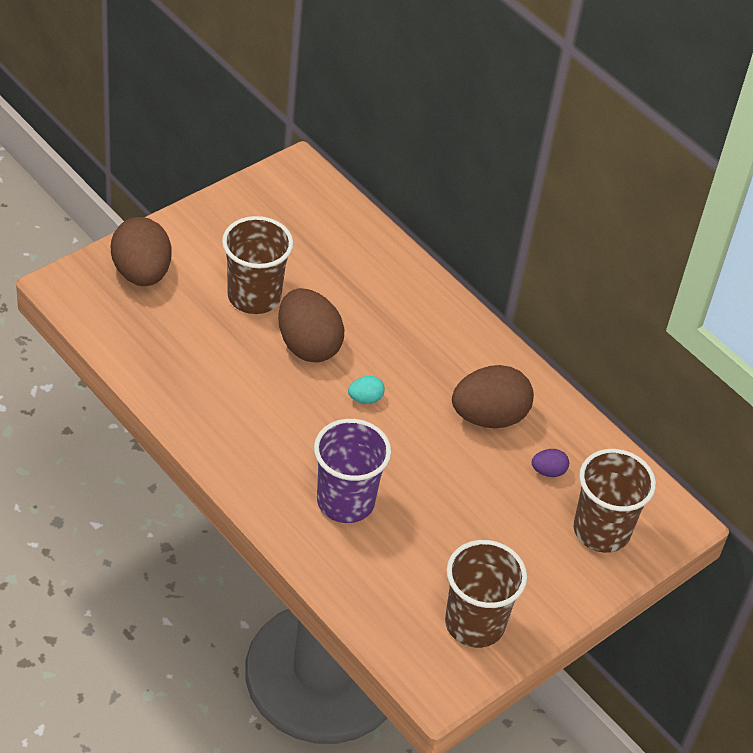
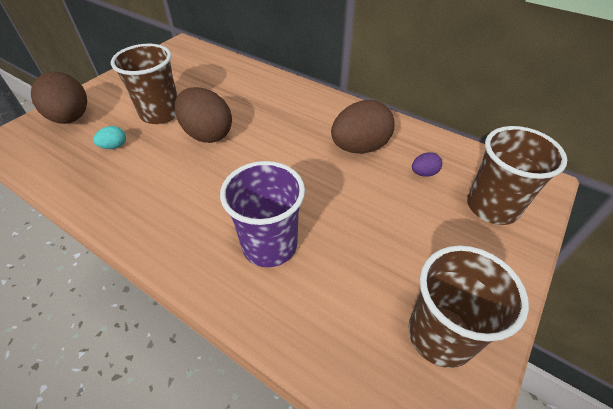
camera: 10 degrees left, 0 degrees up
turquoise egg [348,376,385,404] -> turquoise egg moved to [93,126,126,149]

